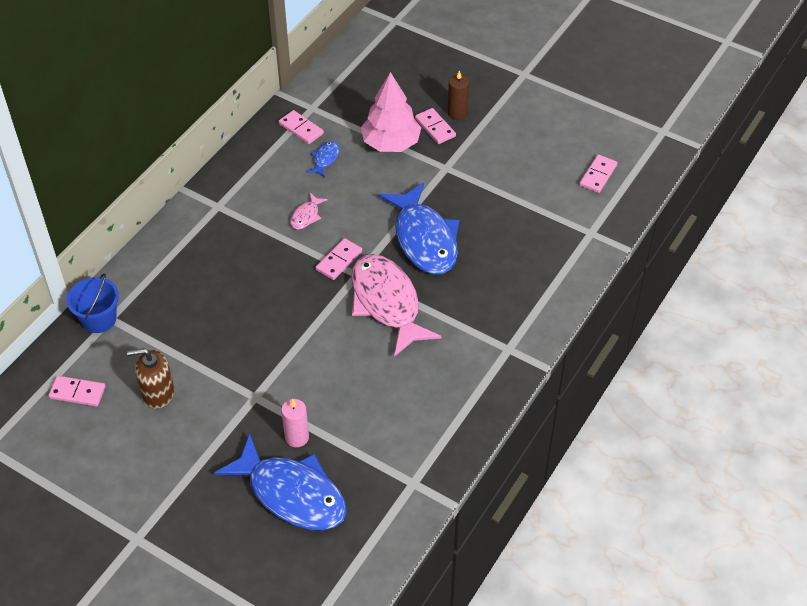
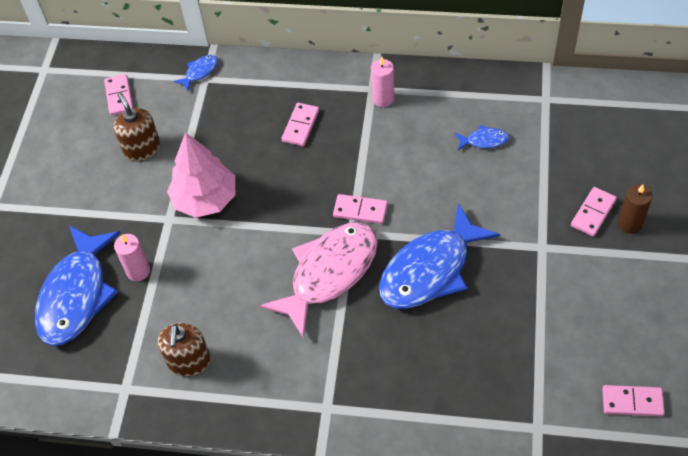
camera: 70 degrees right, 5 degrees up
blue bucket [67,273,119,333] -> blue fish [174,55,218,91]
pink domino [279,110,324,144] -> pink domino moved to [282,103,319,146]
pink fish [290,193,328,230] -> none
pink tree [361,72,421,152] -> pink tree moved to [167,132,235,218]
none -> brown soap dispenser [158,323,211,377]
none -> pink candle [371,57,394,107]

